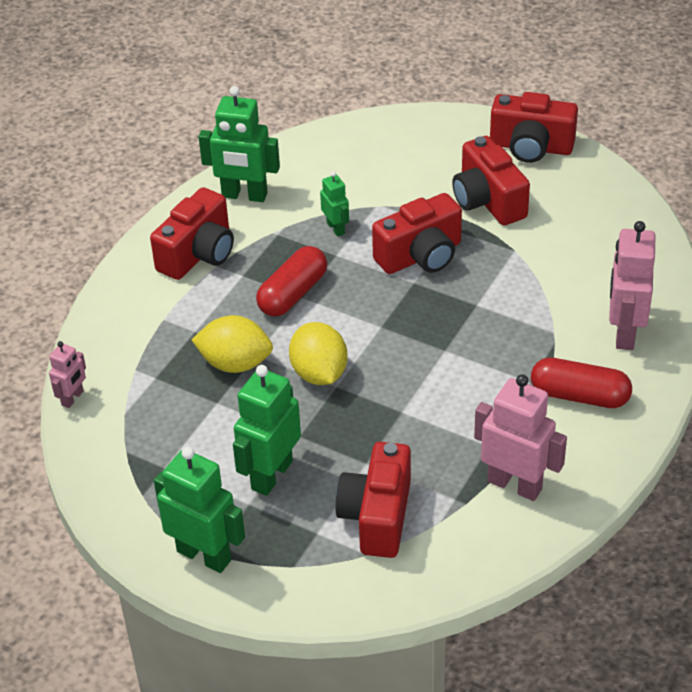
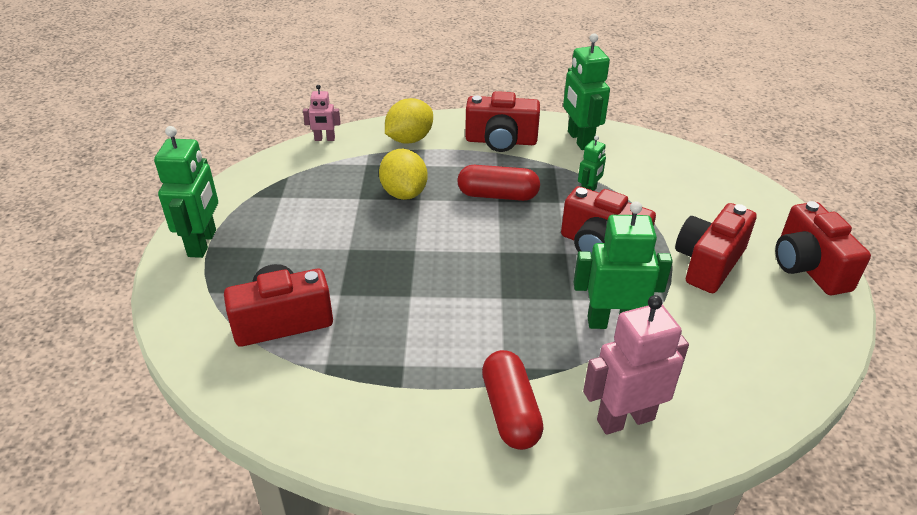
camera: 60 degrees right, 5 degrees down
green robot [233,365,301,496] -> green robot moved to [574,201,673,329]
yellow lemon [289,322,347,385] -> yellow lemon moved to [385,98,433,144]
pink robot [474,374,567,501] -> none

